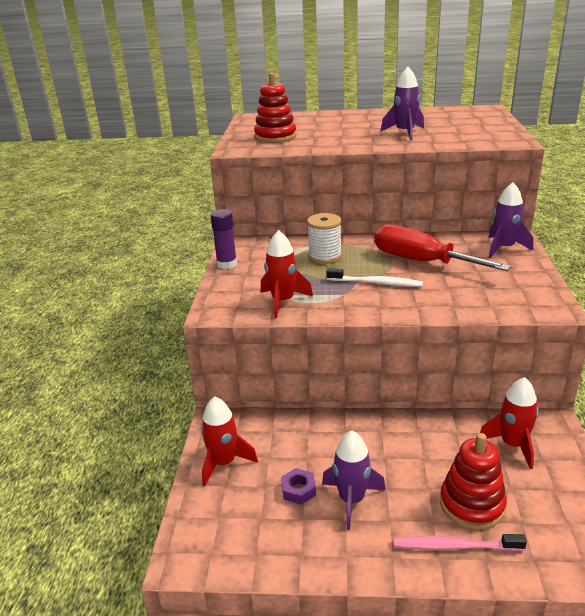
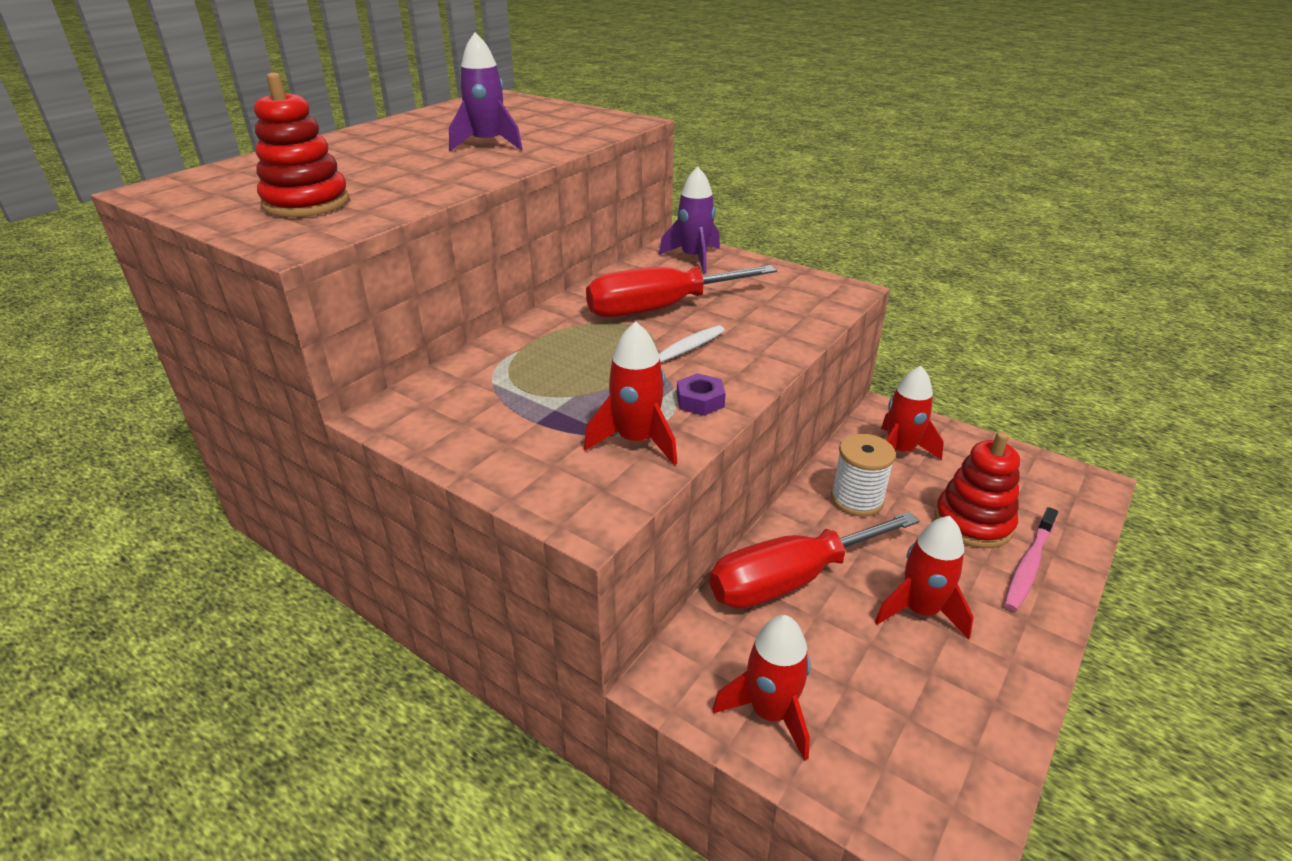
camera: 60 degrees left, 5 degrees up
purple glue stick [210,209,237,269] -> none
purple nut [281,468,316,505] -> purple nut moved to [677,373,726,416]
white spool [307,213,342,264] -> white spool moved to [831,434,896,517]
purple rocket [322,431,386,530] -> red rocket [875,516,974,639]
none -> red screwdriver [710,512,920,609]

